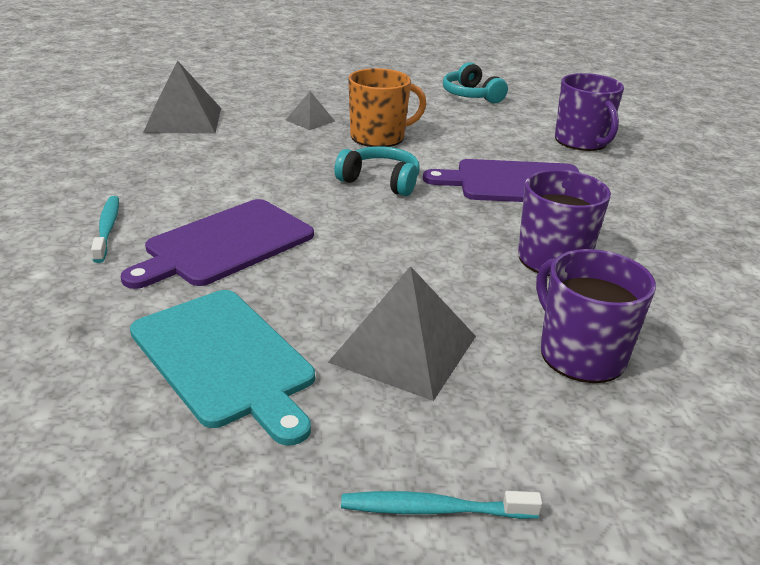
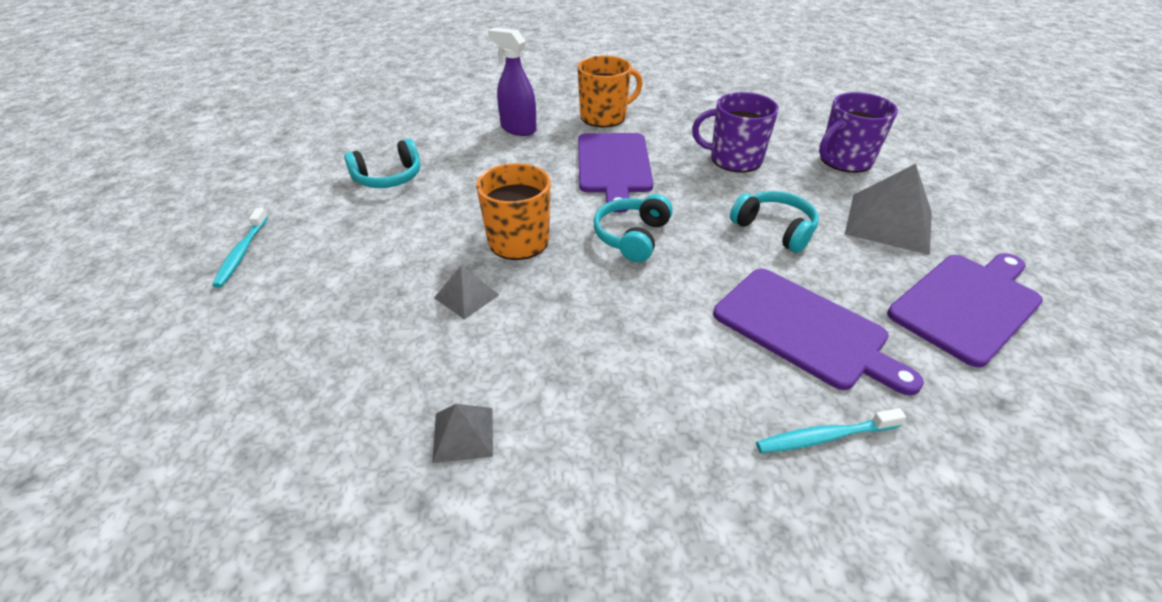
camera: 90 degrees left, 10 degrees up
turquoise cutting board [130,290,315,445] -> purple cutting board [887,253,1043,367]
grey pyramid [143,60,221,134] -> grey pyramid [432,404,493,463], size x0.52
turquoise toothbrush [341,491,542,519] -> turquoise toothbrush moved to [212,208,268,288]
purple mug [555,73,624,151] -> purple spray bottle [488,28,537,136]
none -> orange mug [577,55,643,127]
none -> turquoise headphones [730,191,819,253]

